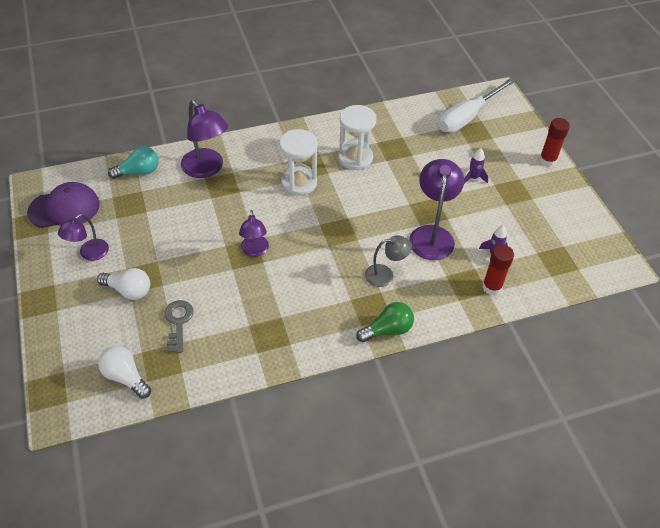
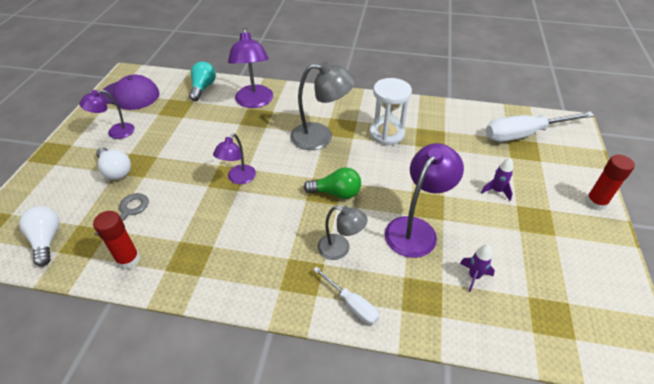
camera: 30 degrees right, 5 degrees down
turquoise light bulb [108,147,159,179] -> turquoise light bulb turned 90 degrees counterclockwise [189,61,216,101]
white hourglass [279,129,318,196] -> grey lamp [290,61,355,150]
green light bulb [356,302,414,342] -> green light bulb moved to [304,167,361,199]
red glue stick [482,245,514,295] -> red glue stick moved to [93,211,140,269]
none -> white screwdriver [313,267,379,325]

